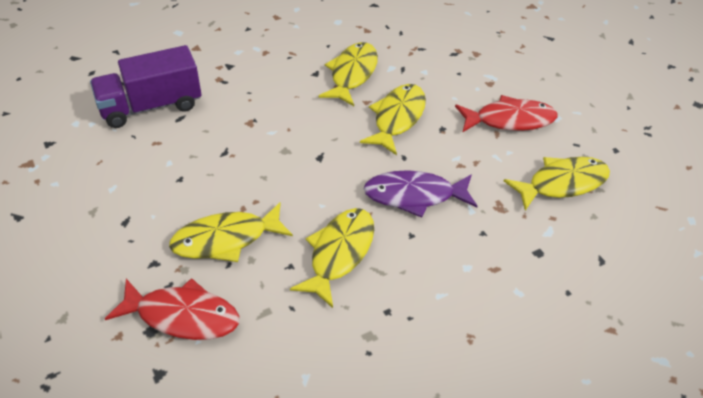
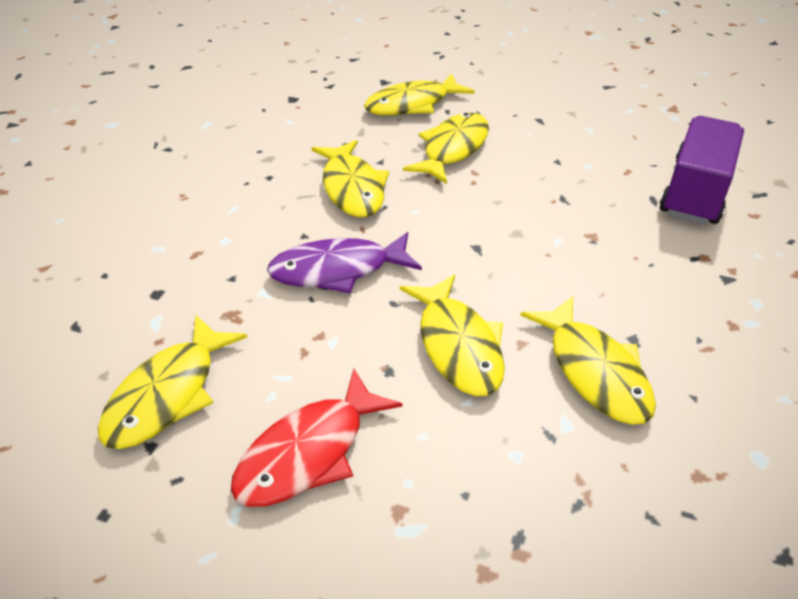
camera: 140 degrees right, 5 degrees down
red fish [105,278,239,340] -> yellow fish [364,73,475,115]
purple fish [363,170,477,218] -> purple fish turned 150 degrees counterclockwise [267,232,422,294]

